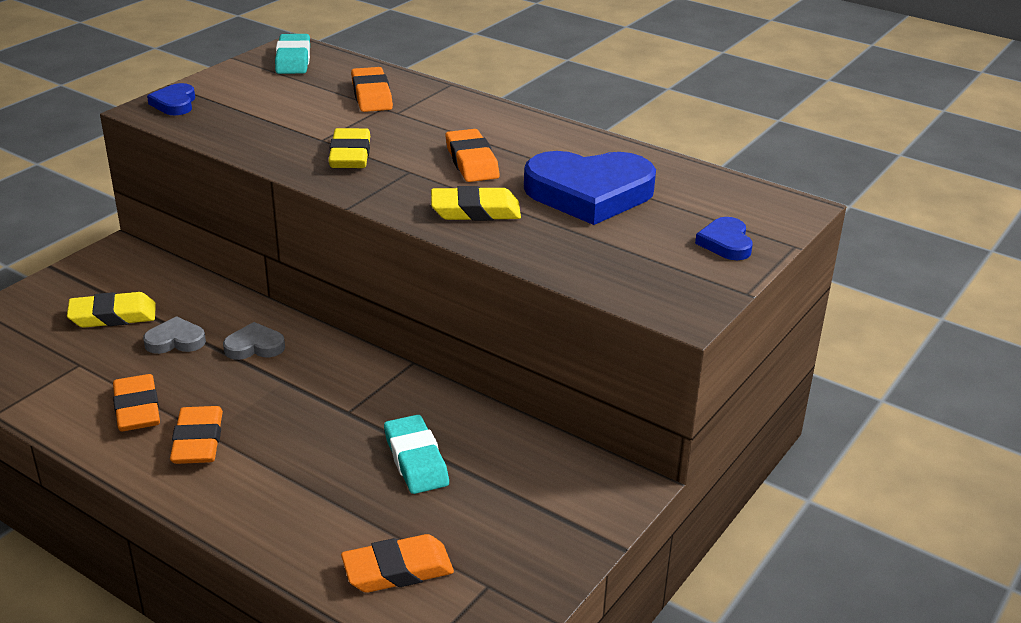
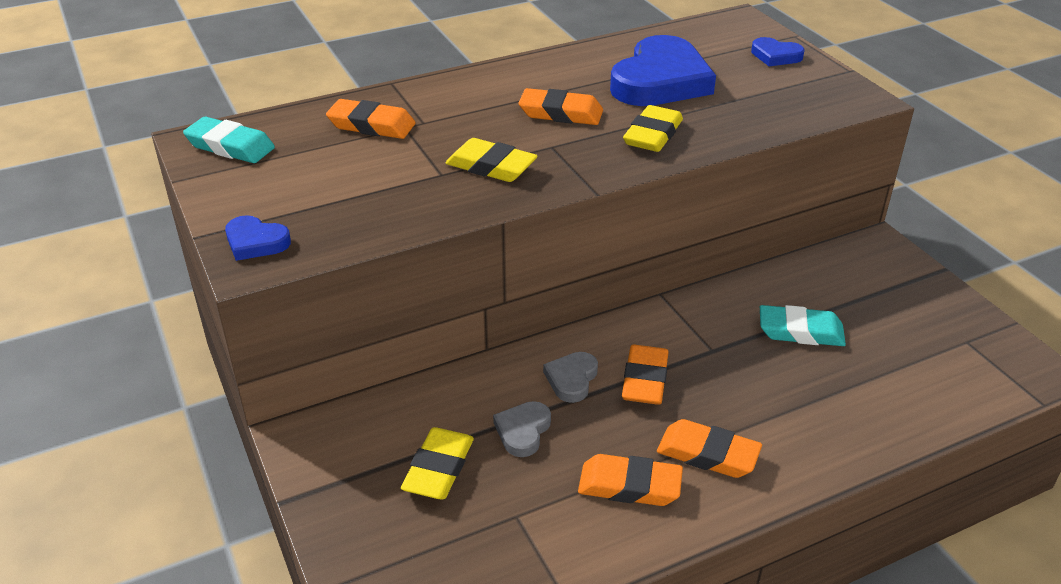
camera: 60 degrees left, 5 degrees up
orange eraser [341,534,454,593] -> orange eraser moved to [622,345,669,405]

